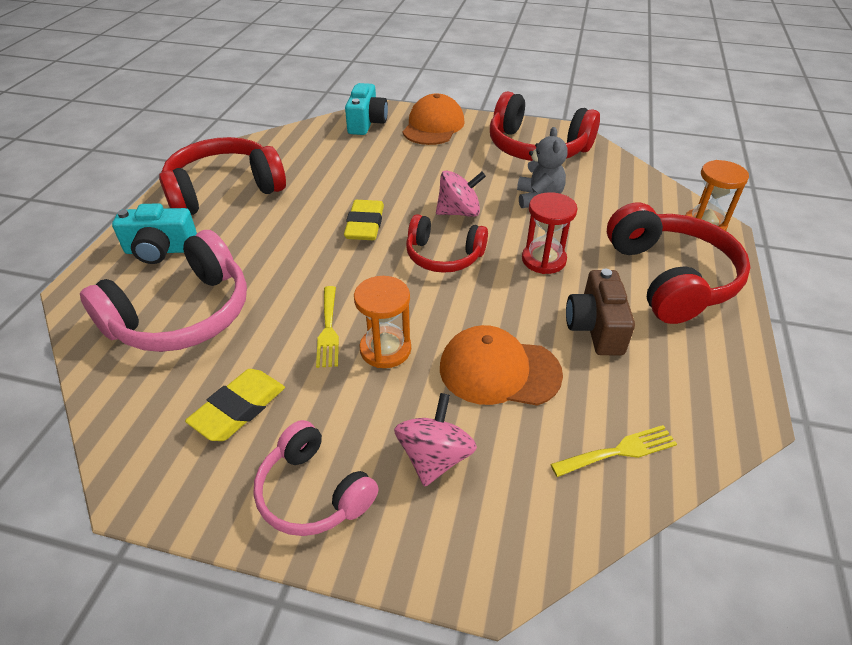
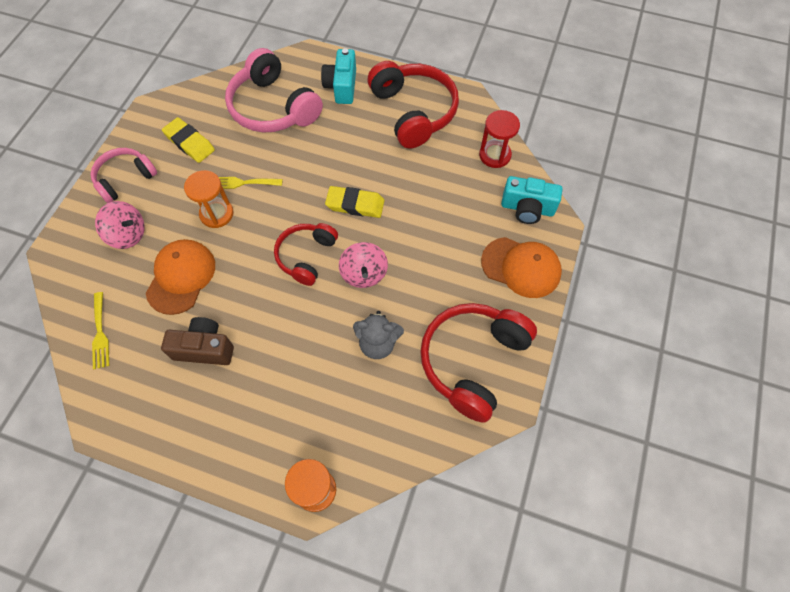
camera: 95 degrees right, 20 degrees up
red hourglass [522,192,578,274] -> red hourglass moved to [479,110,520,168]
red headphones [607,203,751,324] -> none

